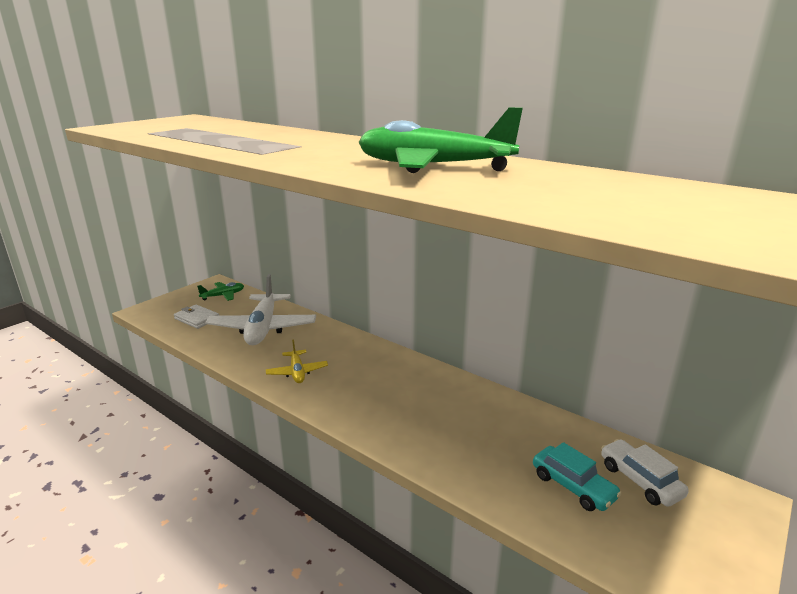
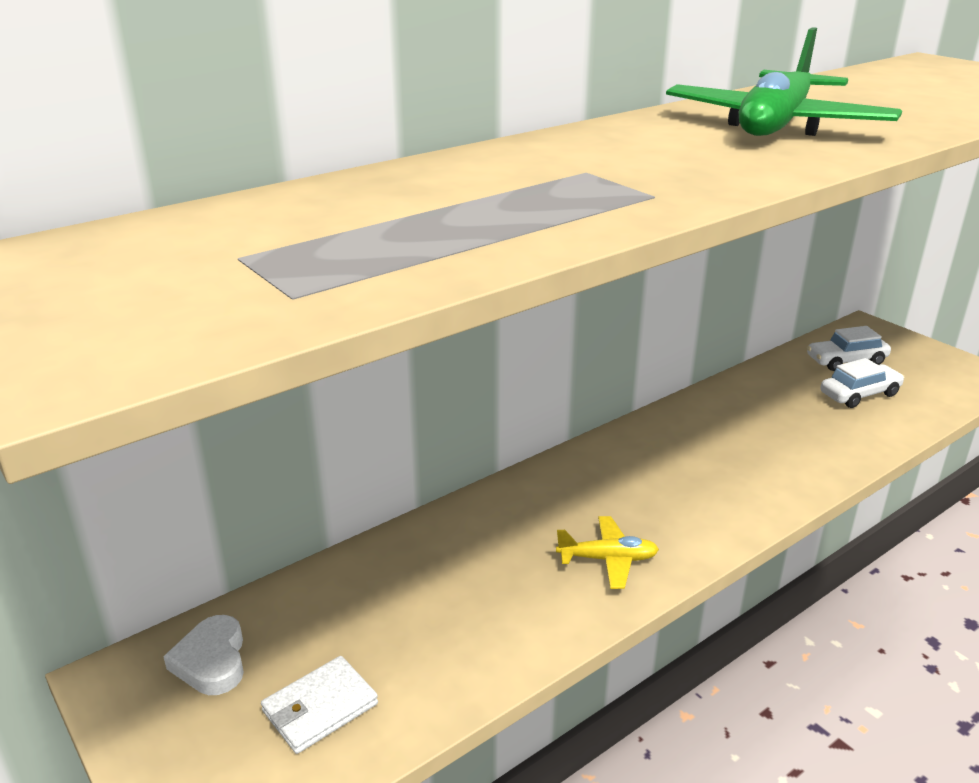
camera: 75 degrees left, 5 degrees up
green plane [197,282,244,301] -> white heart [163,615,244,695]
white plane [205,274,316,345] -> none
turquoise car [533,442,622,511] -> white car [821,358,905,408]

